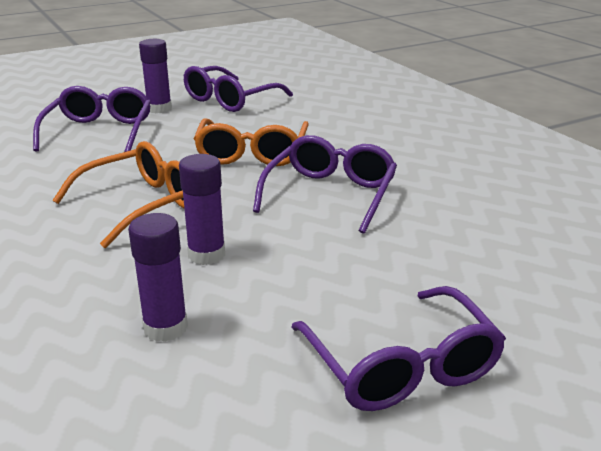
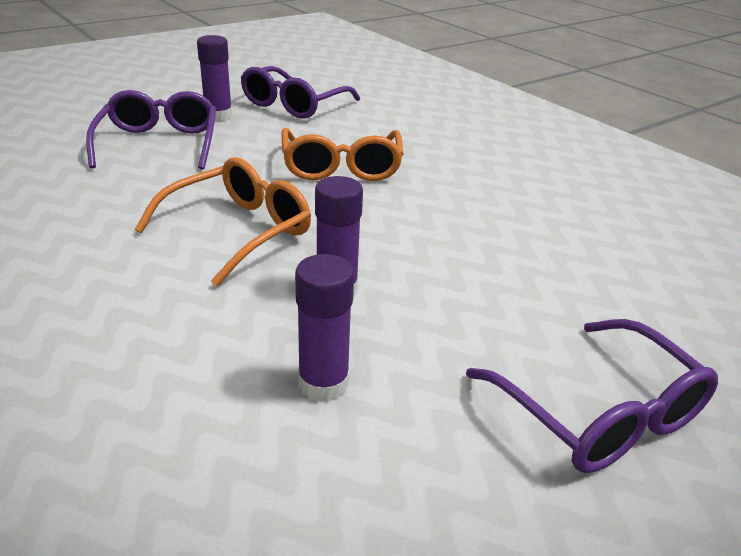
camera: 10 degrees left, 5 degrees up
purple glasses [253,135,397,234] -> none

